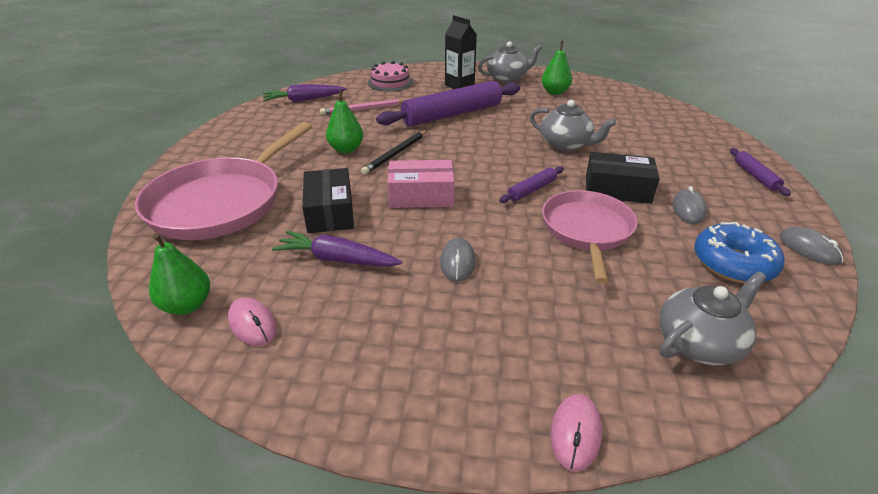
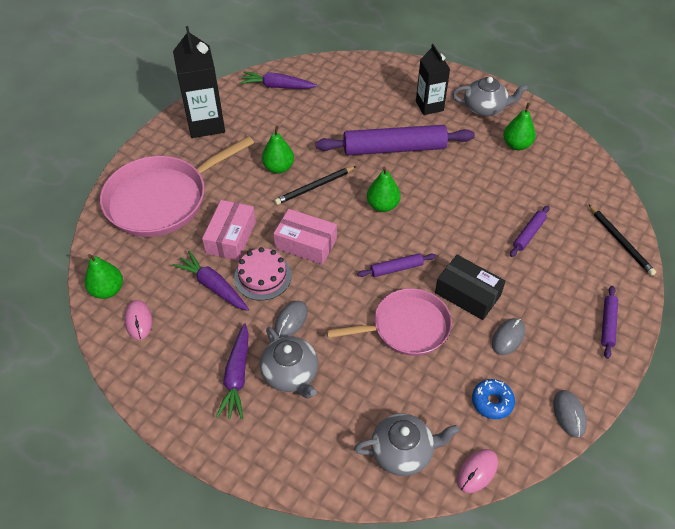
camera: 25 degrees right, 15 degrees up
black box [302,168,354,233] -> pink box [202,200,256,261]
pink pencil [320,99,405,115] -> none
pink cake [368,61,413,91] -> pink cake moved to [234,247,292,301]
grey teapot [530,100,616,151] -> grey teapot moved to [260,327,318,399]
pink pan [542,190,637,284] -> pink pan turned 45 degrees clockwise [326,288,452,356]
pink mouse [550,394,602,472] -> pink mouse moved to [457,449,498,493]
blue donut [694,222,785,283] -> blue donut [472,379,515,419], size x0.65
none -> black carton [173,26,225,138]
none -> purple carrot [216,323,249,419]
none -> green pear [367,167,400,212]
none -> purple rolling pin [510,205,549,257]
none -> black pencil [588,204,656,276]

